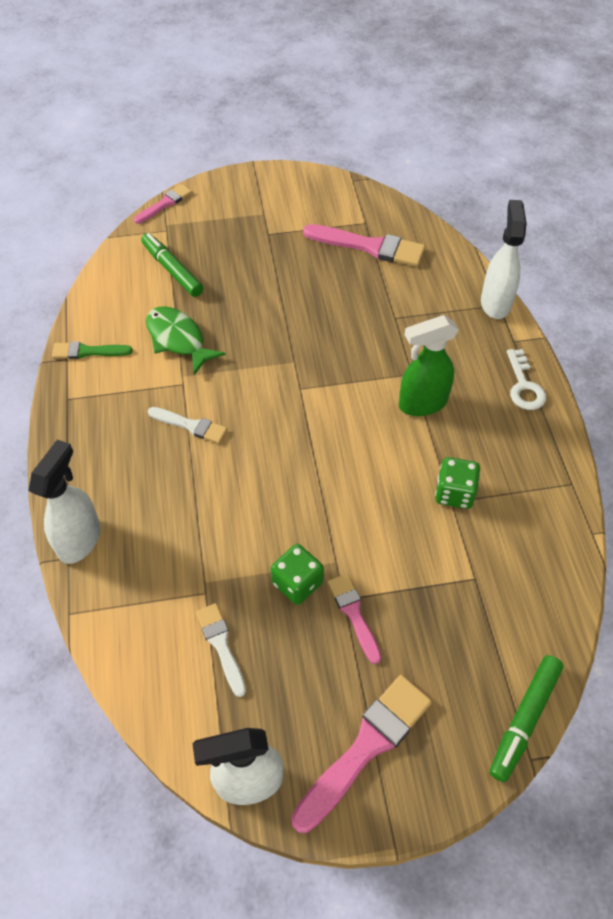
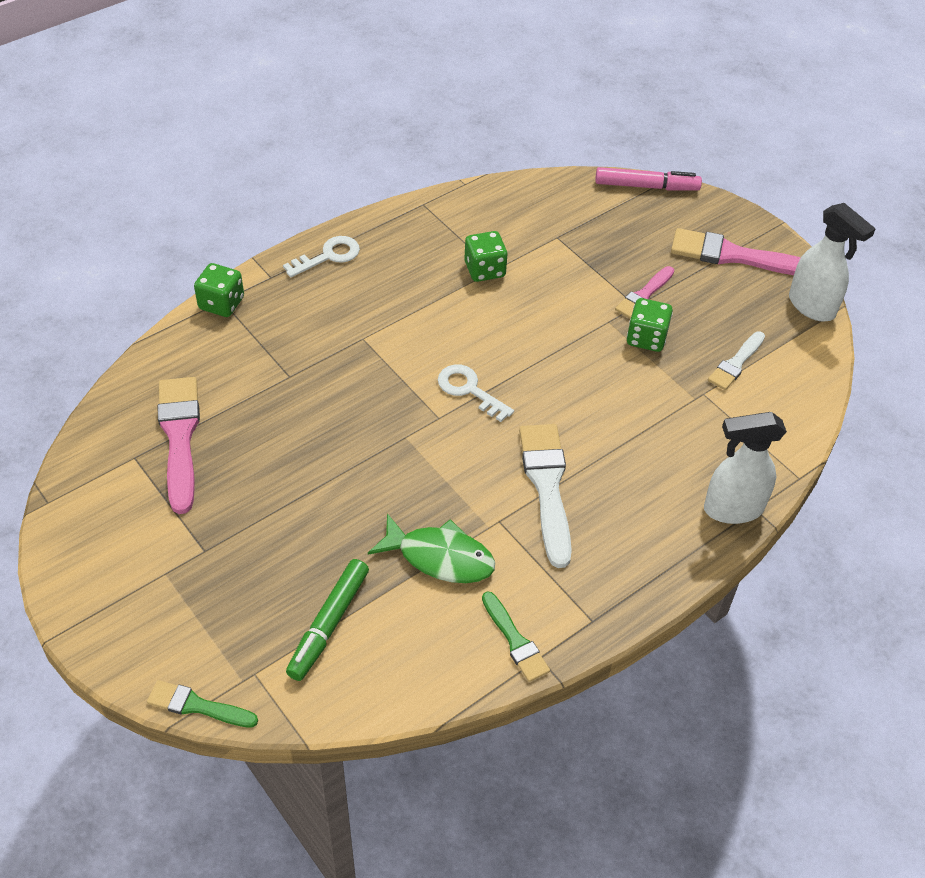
camera: 120 degrees left, 5 degrees down
pink brush [134,184,192,224] -> green brush [147,680,258,728]
green fish [146,307,226,375] -> green fish turned 90 degrees counterclockwise [368,513,495,583]
white brush [148,407,227,444] -> white brush [519,424,572,568], size x1.72
green spray bottle [399,315,459,416] -> none
white spray bottle [481,200,527,319] -> green dice [194,263,244,317]
green marker [490,655,564,782] -> pink marker [595,167,702,191]
none -> white key [438,365,514,422]

